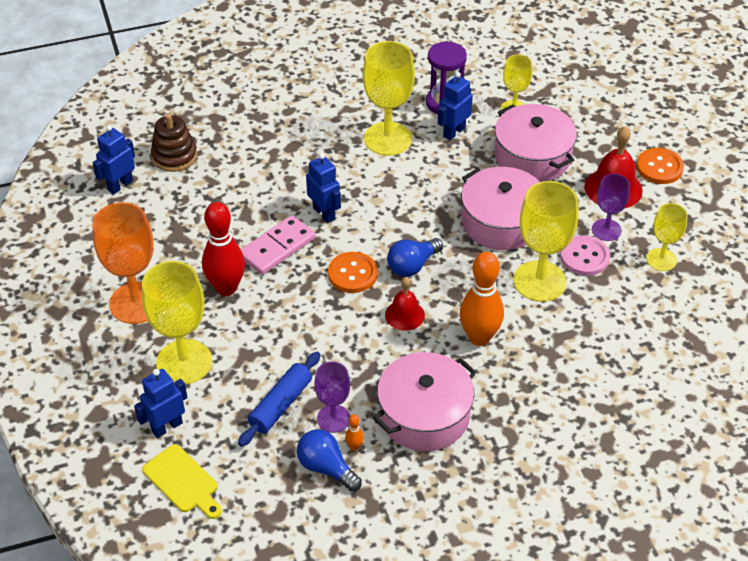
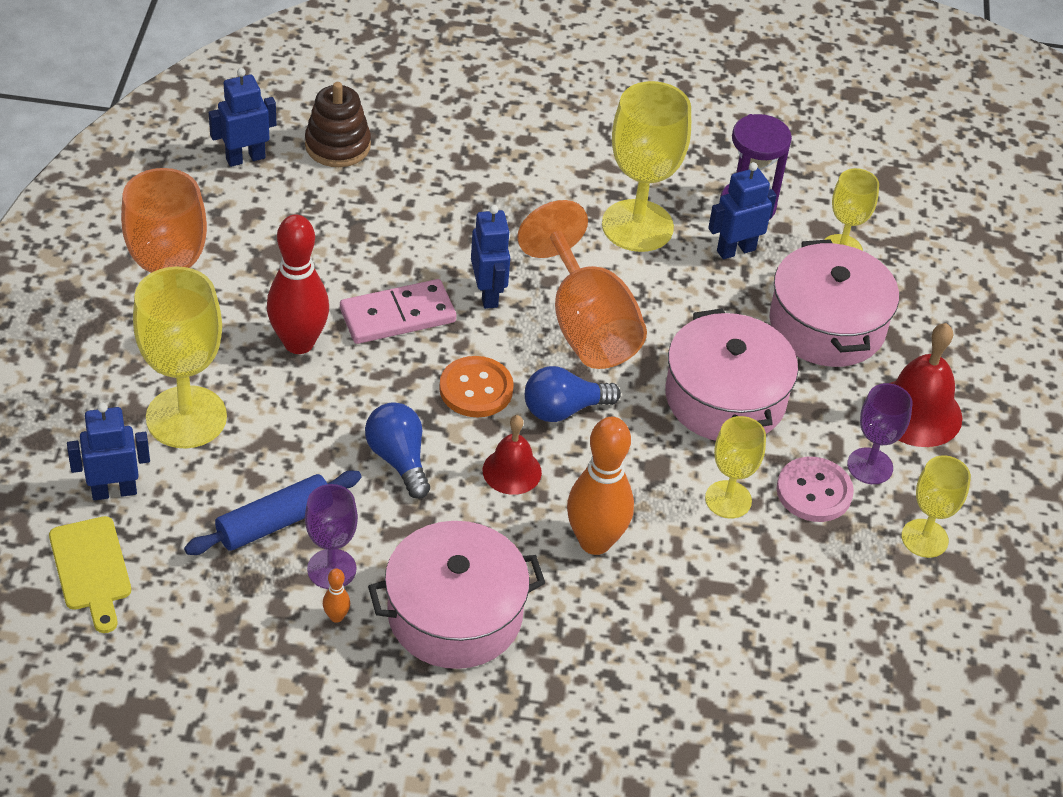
camera: 20 degrees right, 0 degrees up
blue light bulb [297,429,362,492] -> blue light bulb moved to [365,402,430,499]
yellow goblet [513,181,579,302] -> yellow goblet [705,416,766,518], size x0.58
orange button [636,148,684,184] -> none
none -> orange goblet [517,200,647,369]

